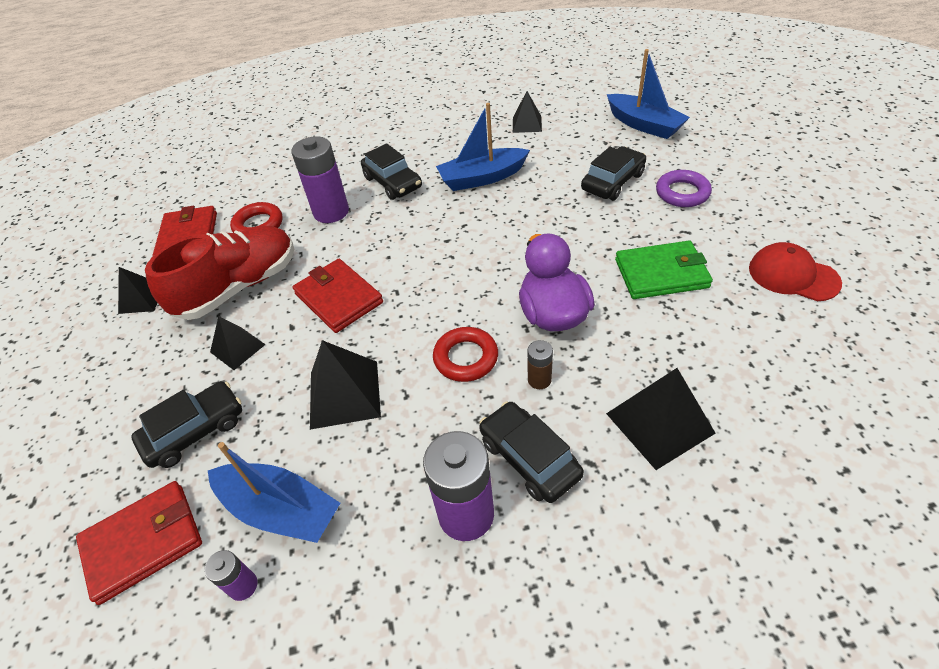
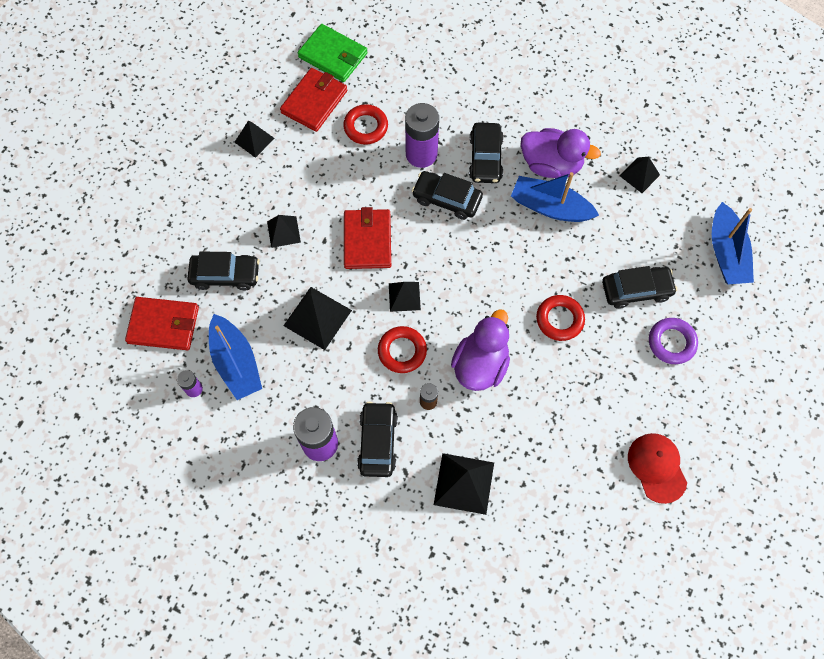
camera: 35 degrees right, 20 degrees up
red shoe [145,226,294,320] -> none
green wallet [615,241,713,299] -> green wallet moved to [298,24,367,82]
none -> black pyramid [389,282,421,312]
none -> black car [412,171,483,220]
none -> purple duck [521,128,601,178]
none -> red ring [536,295,585,341]

